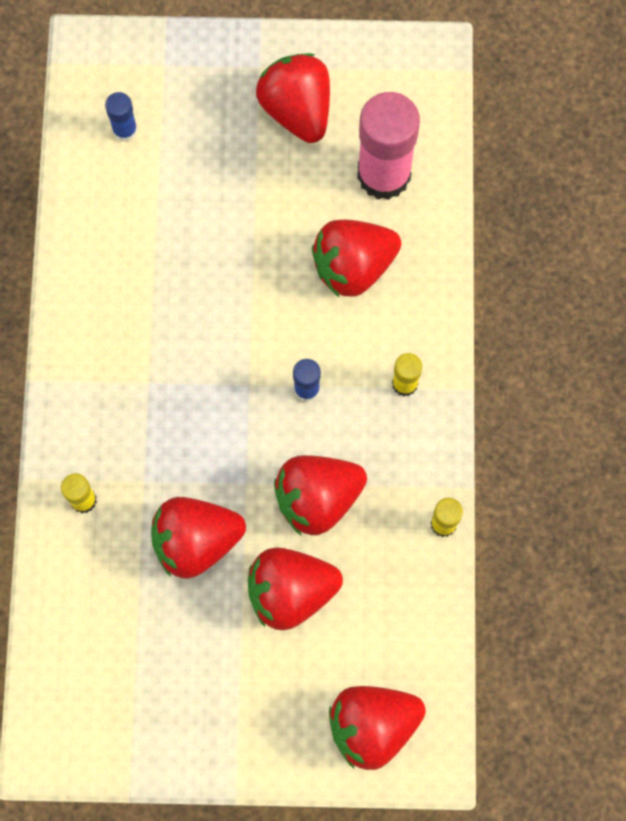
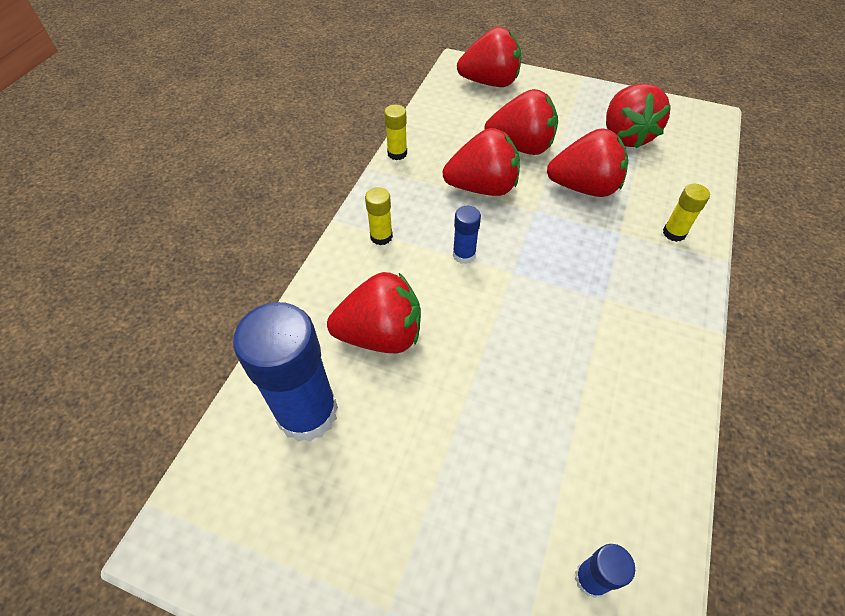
camera: 160 degrees left, 20 degrees down
red strawberry [256,53,330,143] -> red strawberry moved to [606,84,671,149]
pink glue stick [357,92,420,200] -> blue glue stick [233,302,338,442]

